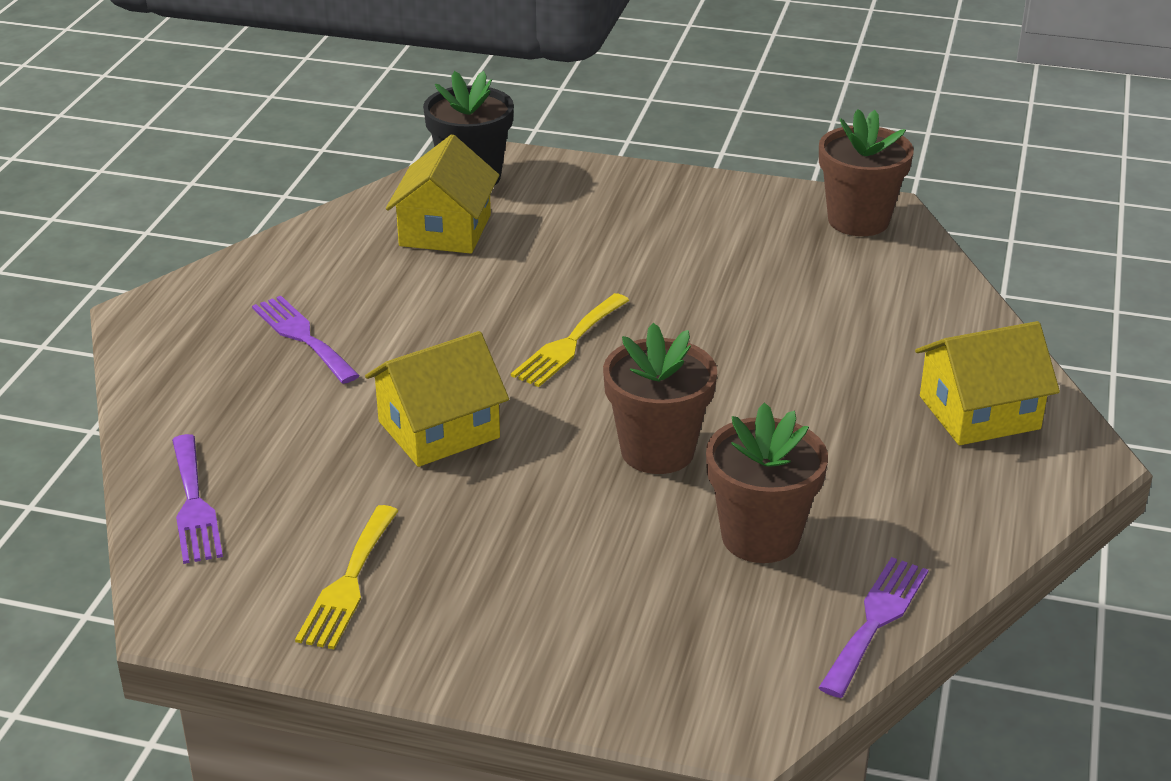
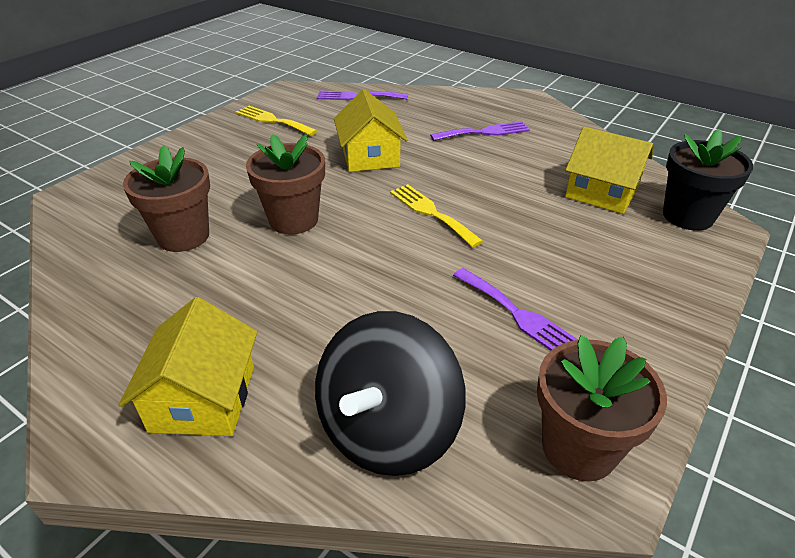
camera: 110 degrees right, 5 degrees up
purple fork [819,557,928,698] -> purple fork moved to [453,268,578,351]
none -> black spinning top [315,311,466,476]

